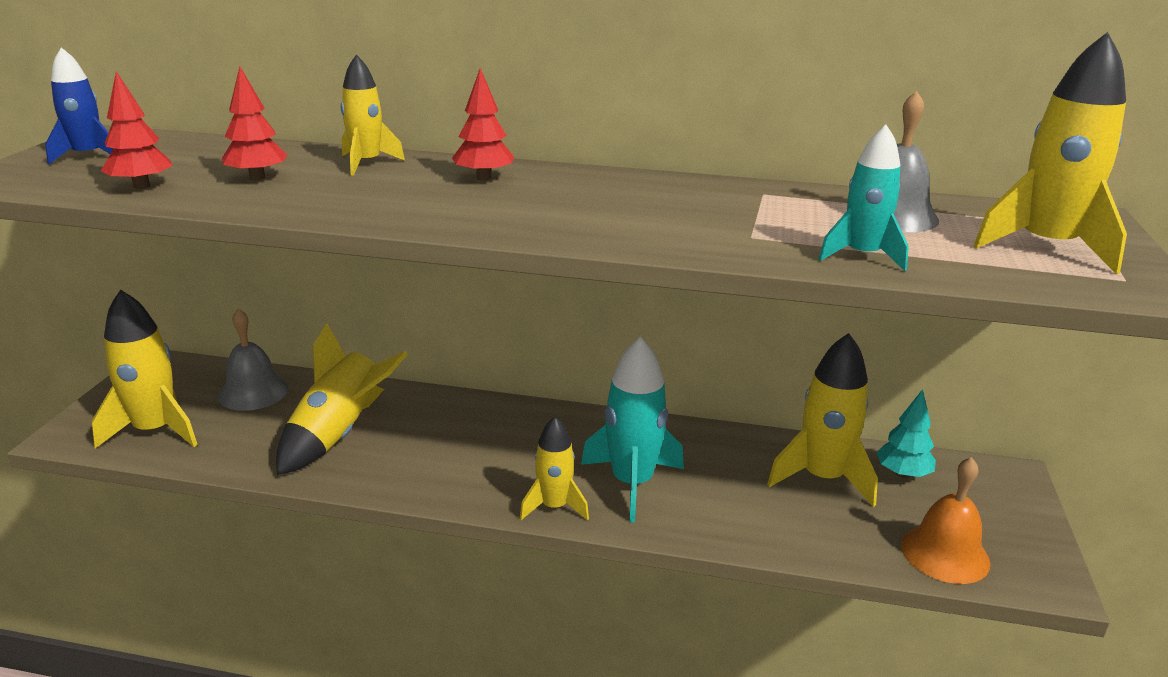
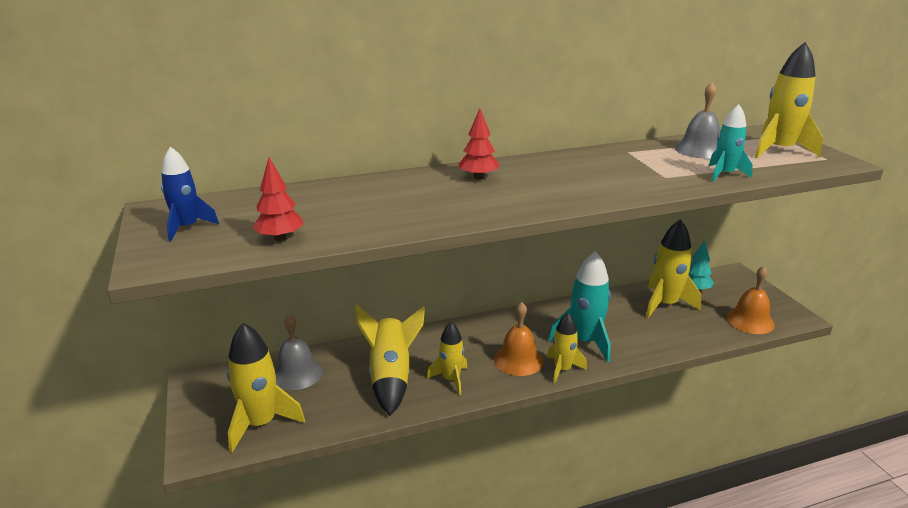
camera: 30 degrees left, 0 degrees up
red tree [222,67,288,180] -> none
yellow rocket [341,55,405,175] -> yellow rocket moved to [427,322,467,395]
none -> orange bell [494,302,543,376]

